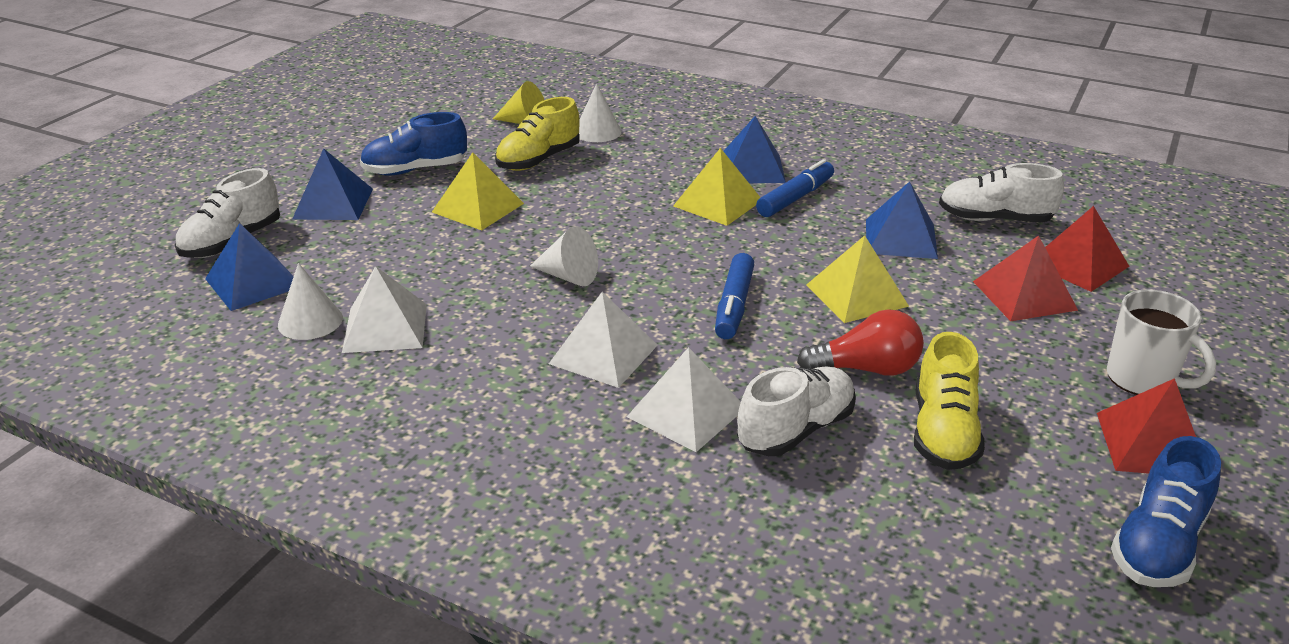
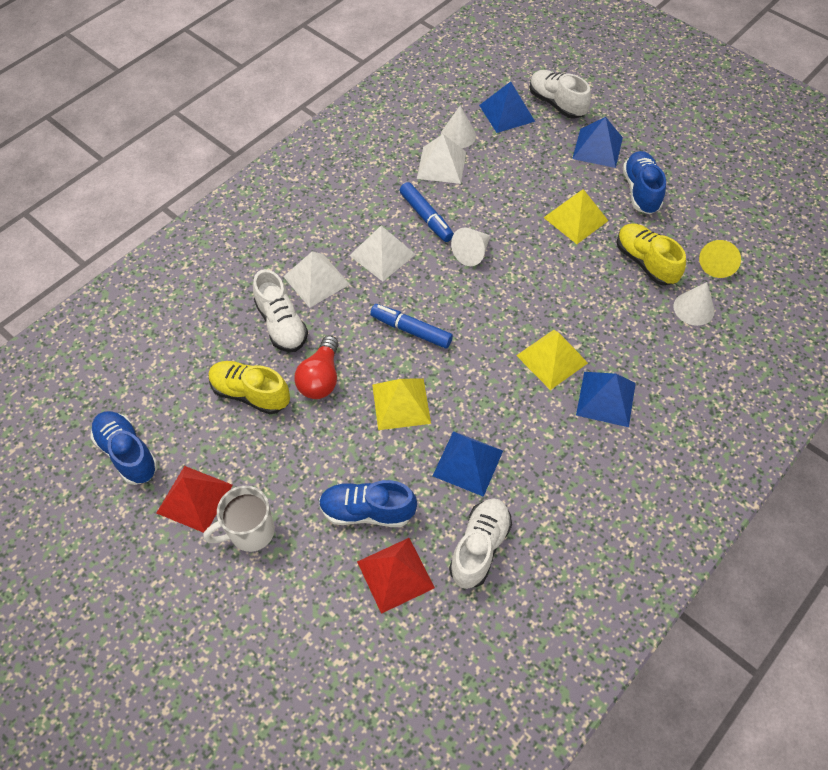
camera: 105 degrees right, 25 degrees up
blue marker [756,159,834,217] -> blue marker moved to [399,182,454,242]
red pyramid [973,235,1078,321] -> blue shoe [319,480,417,527]

